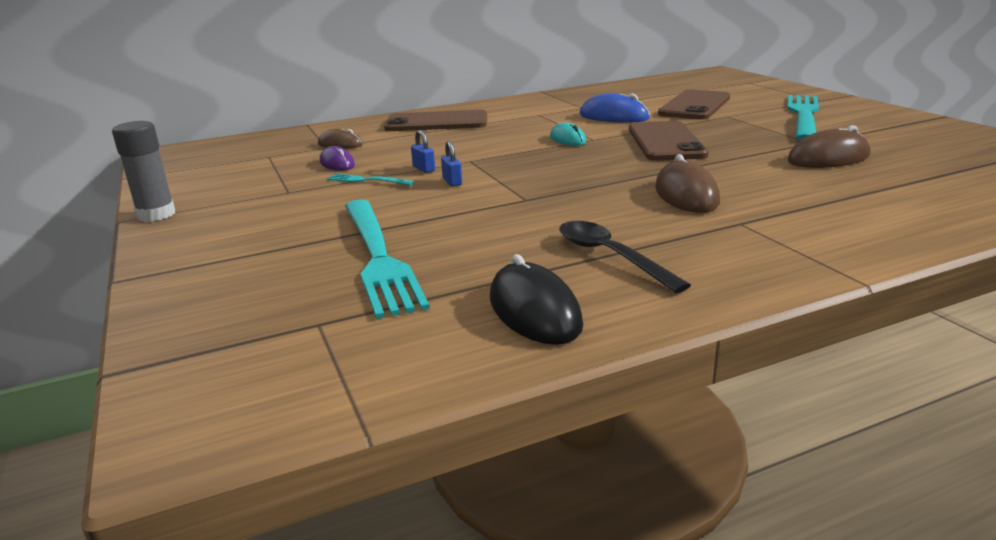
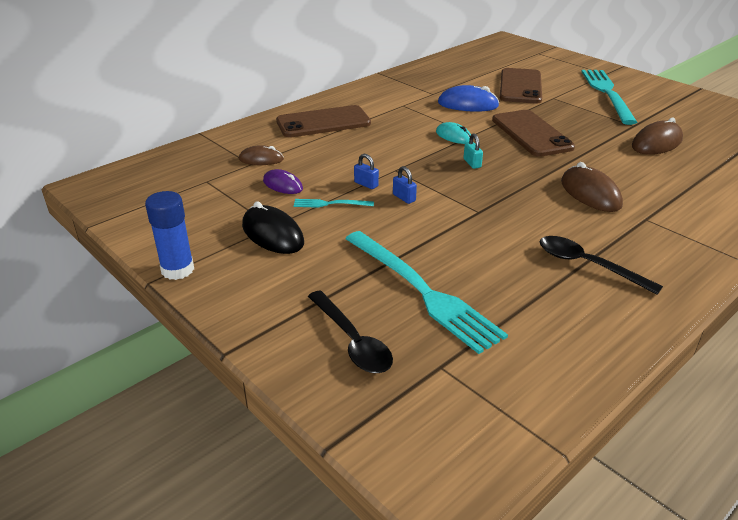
camera: 20 degrees left, 10 degrees up
grey glue stick [112,121,175,222] -> blue glue stick [145,191,194,280]
black mouse [490,254,583,345] -> black mouse moved to [242,201,304,254]
none -> black spoon [308,290,393,373]
none -> turquoise padlock [463,133,483,169]

